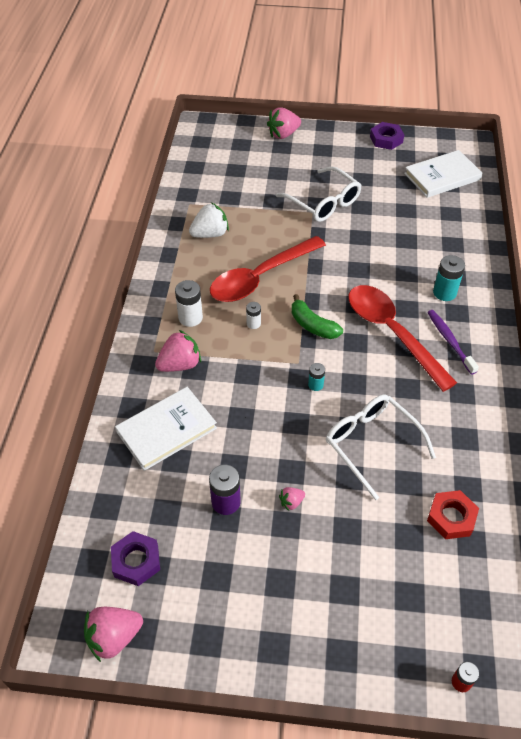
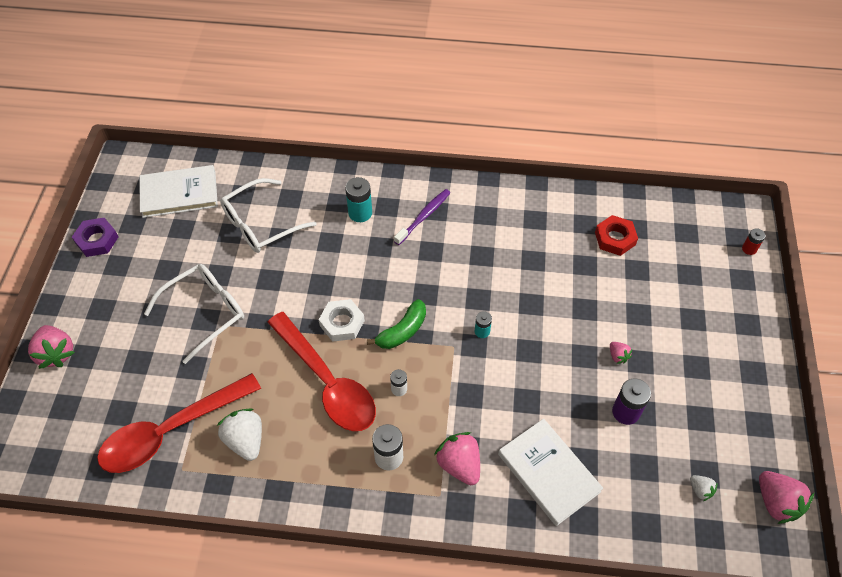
camera: 90 degrees left, 5 degrees up
purple nut [111,531,160,586] -> white strawberry [690,475,717,501]
white glasses [326,395,436,500] -> white glasses moved to [220,178,316,253]
red spoon [349,285,457,392] -> red spoon moved to [97,373,261,473]
white book [404,150,483,198] -> white book turned 75 degrees counterclockwise [140,165,218,218]
purple toothbrush [427,310,479,375] -> purple toothbrush turned 150 degrees clockwise [394,189,450,245]
none -> white nut [319,299,365,342]

